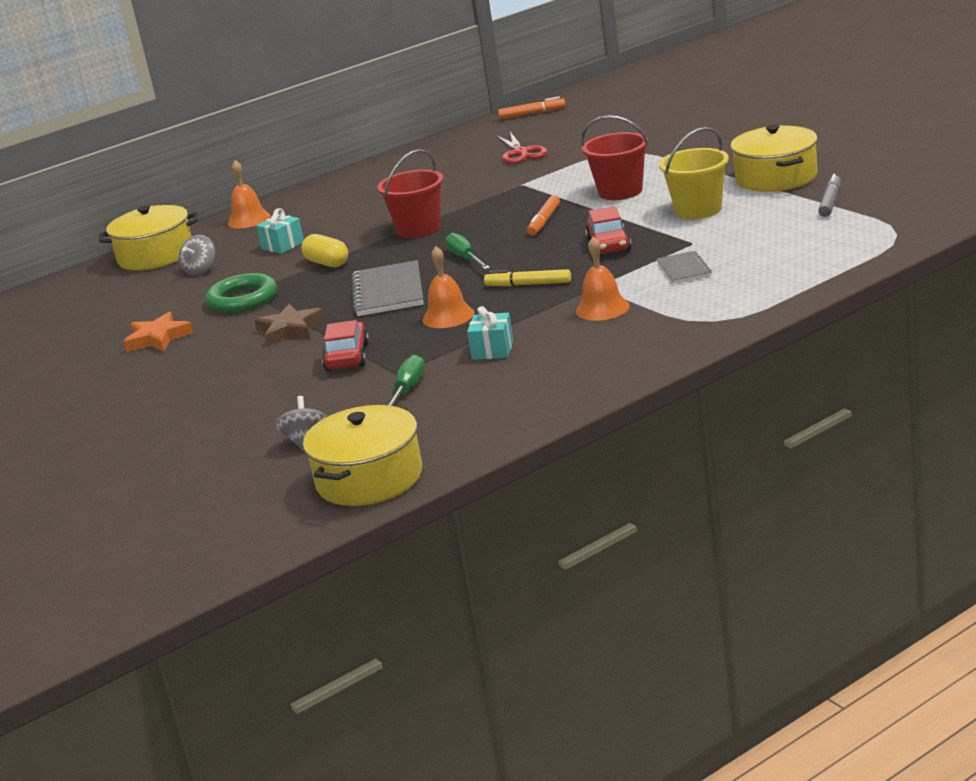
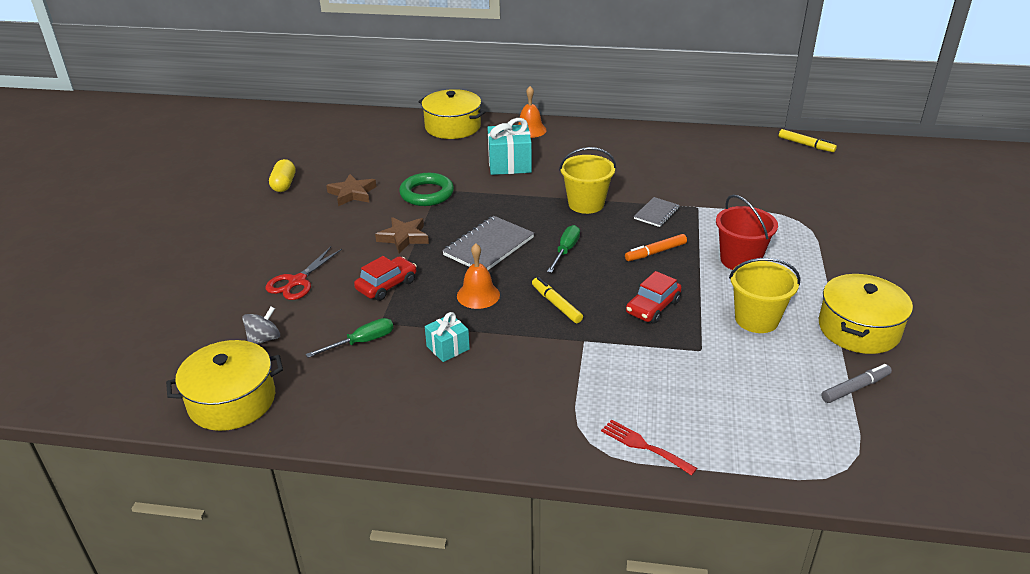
camera: 40 degrees right, 10 degrees up
orange star [123,312,193,352] -> brown star [326,174,376,206]
grey spinning top [178,235,215,275] -> none
turquoise gift [257,208,304,254] -> turquoise gift [487,118,532,175], size x1.69
yellow capsule [301,234,348,267] -> yellow capsule moved to [269,159,295,192]
red bucket [377,149,443,238] -> yellow bucket [559,147,616,214]
red scissors [497,132,548,164] -> red scissors moved to [266,247,342,300]
orange marker [498,96,566,119] -> yellow marker [779,129,837,152]
orange bell [576,236,630,321] -> none
grey notebook [657,251,712,284] -> grey notebook moved to [634,197,680,227]
none -> red fork [601,420,697,476]

